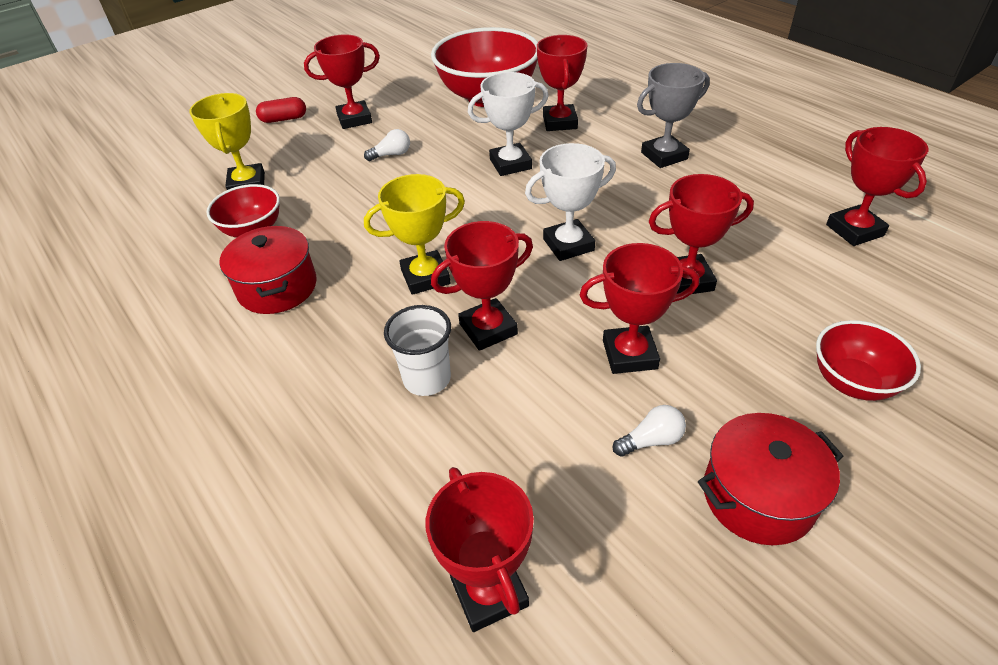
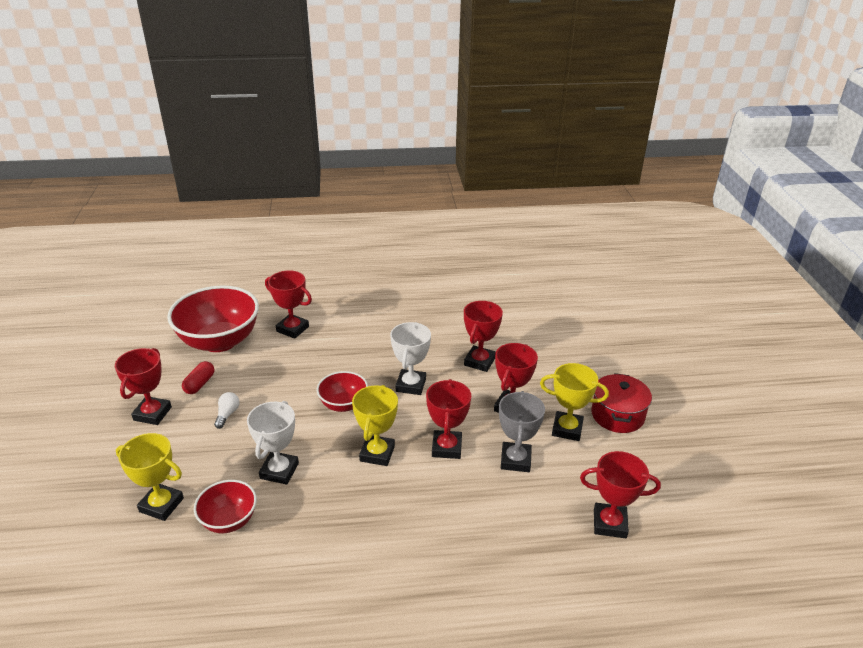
camera: 60 degrees left, 10 degrees down
red pot [219,226,317,314] -> none
red capsule [256,97,306,123] -> red capsule moved to [182,361,214,394]
white cup [384,305,451,396] -> none
white trophy [468,72,549,176] -> white trophy moved to [247,401,299,485]
white light bulb [613,405,686,457] -> yellow trophy [540,363,609,441]
grey trophy [637,63,710,168] -> grey trophy moved to [499,391,545,472]
red bowl [816,320,921,401] -> red bowl moved to [317,371,368,412]
red trophy [826,127,928,246] -> none

